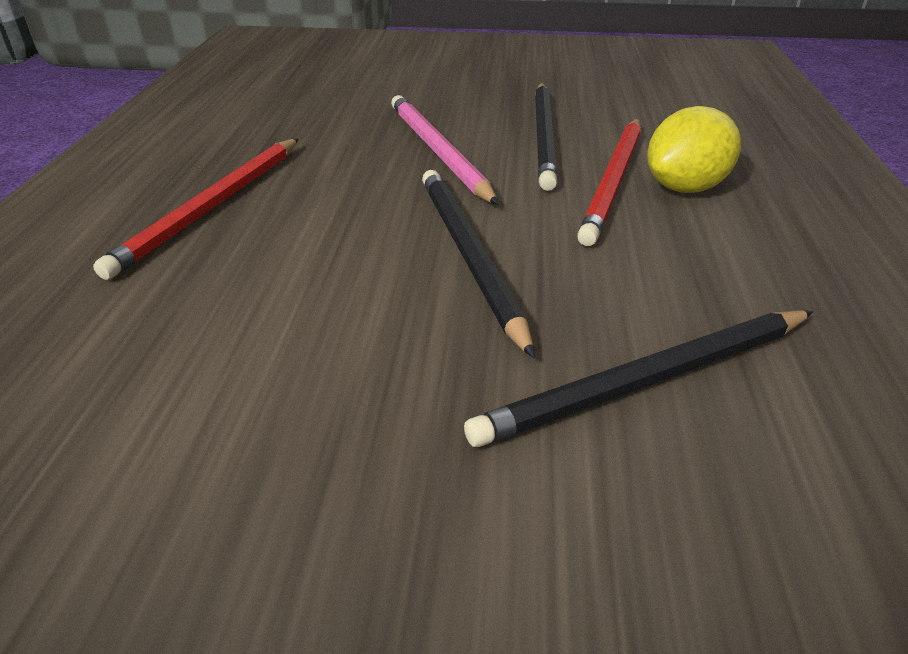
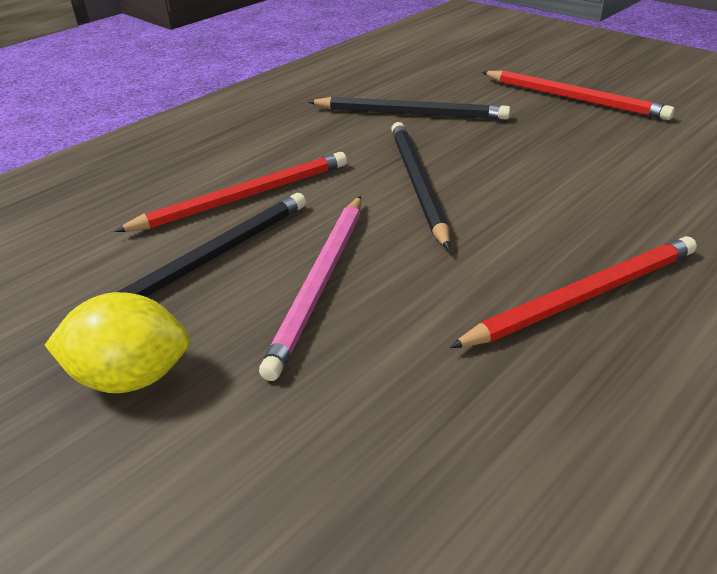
camera: 140 degrees left, 0 degrees up
black pencil [422,170,535,358] -> black pencil turned 150 degrees clockwise [391,122,450,250]
yellow lemon [647,106,741,193] -> yellow lemon moved to [45,292,190,393]
none -> red pencil [482,70,675,120]

